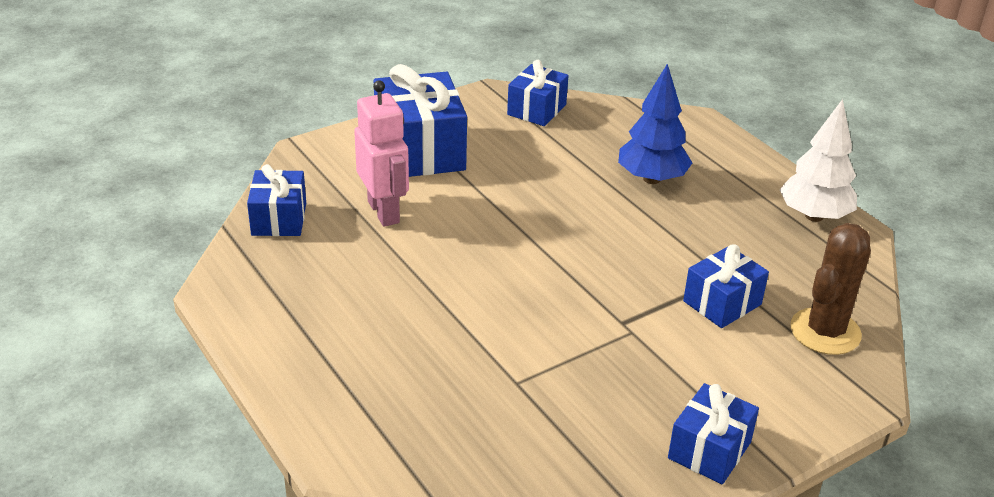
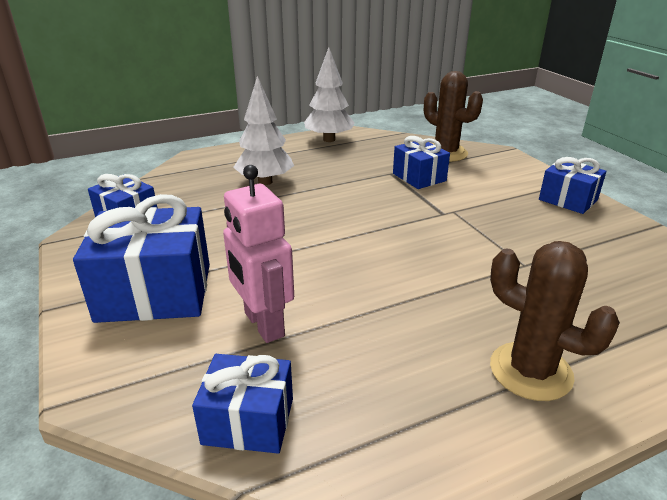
camera: 80 degrees left, 5 degrees down
pink robot [354,80,409,227] -> pink robot turned 105 degrees counterclockwise [223,165,294,343]
blue tree [618,64,692,184] -> white tree [233,76,294,185]
none -> brown cactus [490,241,620,401]

